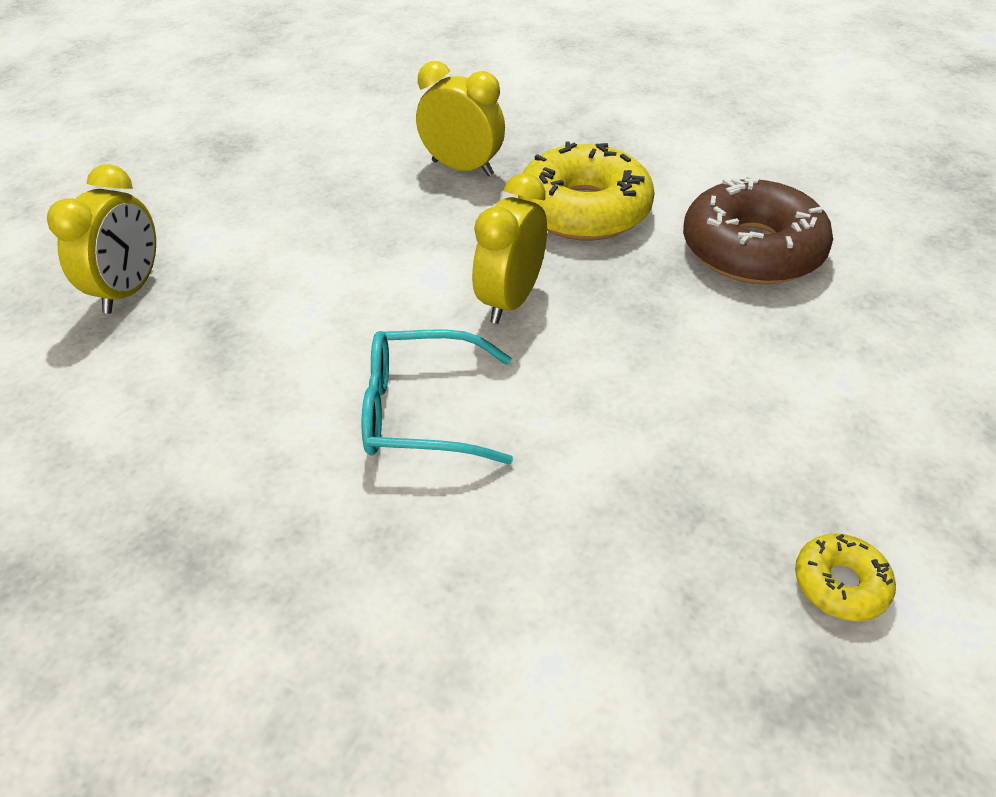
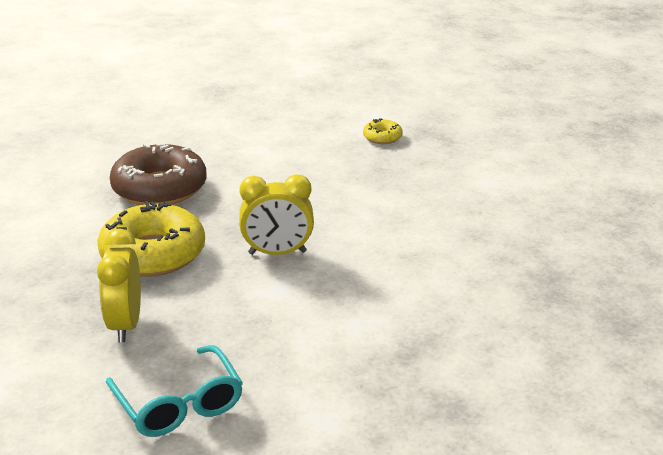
camera: 120 degrees left, 15 degrees down
yellow clock [47,164,156,314] -> none
turquoise glasses [362,329,513,464] -> turquoise glasses moved to [106,345,243,437]

